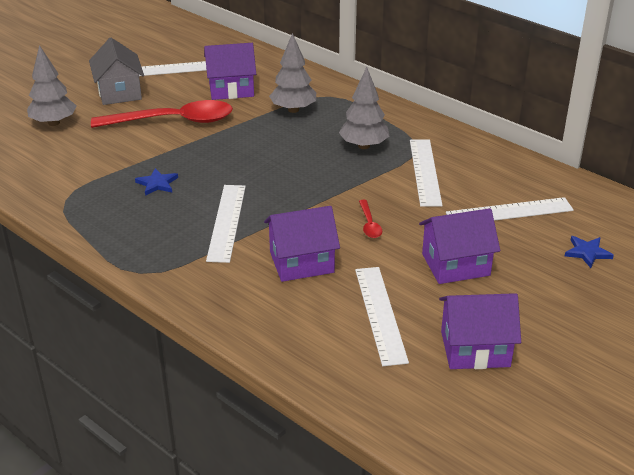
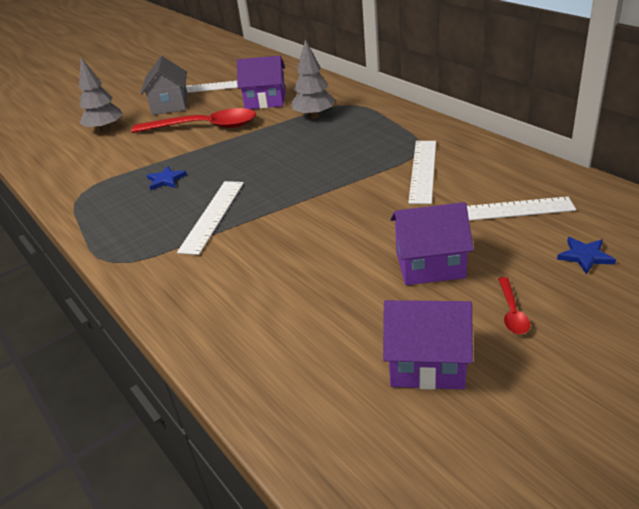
camera: 15 degrees right, 0 degrees up
purple house [264,206,340,282] -> none
grey tree [339,67,389,149] -> none
white ruler [355,267,409,366] -> none
red spoon [359,200,382,238] -> red spoon moved to [498,277,530,334]

